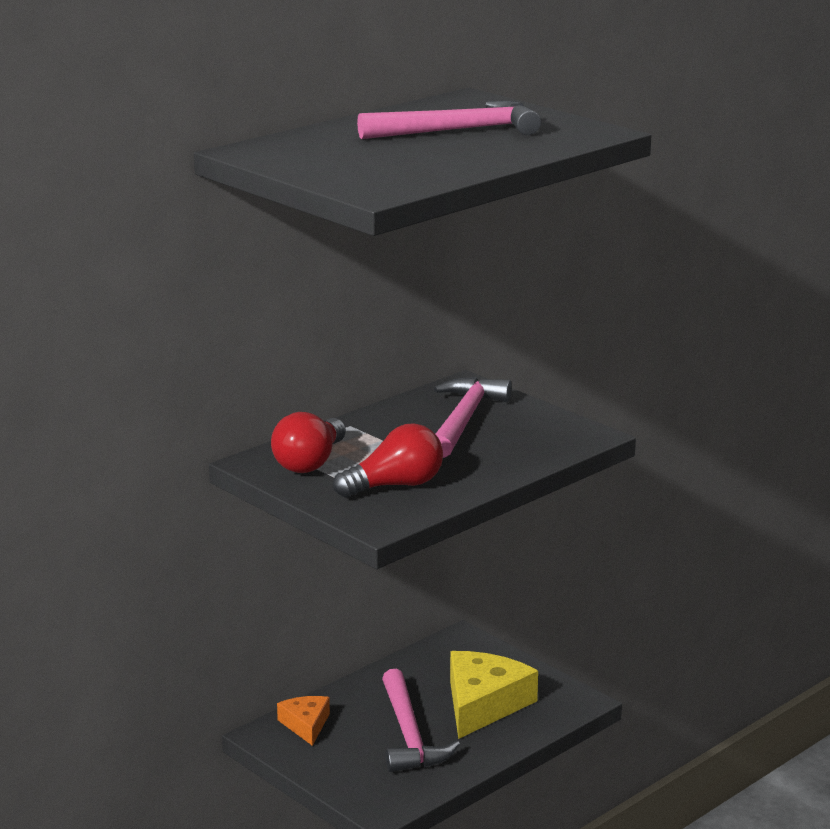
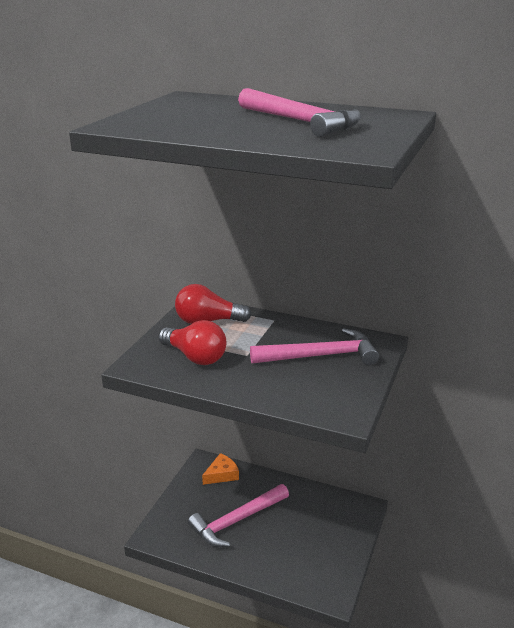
camera: 65 degrees right, 5 degrees up
yellow cheese [450,651,538,739] -> none

